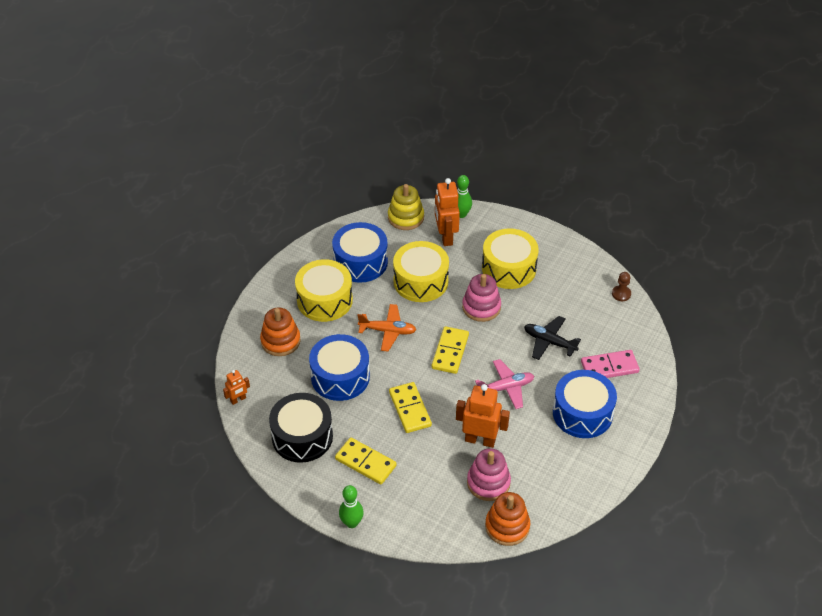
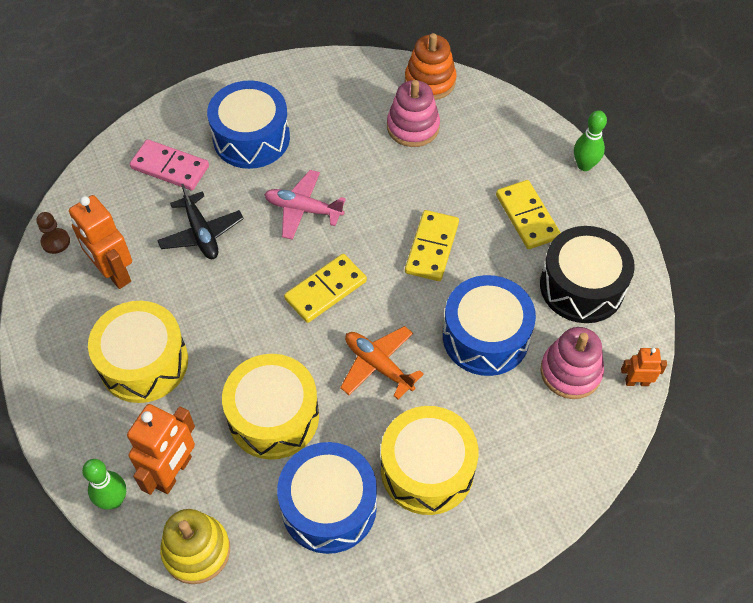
camera: 145 degrees left, 10 degrees up
orange stacking toy [260,308,301,356] -> none
orange robot [456,384,510,448] -> orange robot moved to [69,195,132,289]
pink stacking toy [462,274,501,322] -> pink stacking toy moved to [540,327,604,399]

